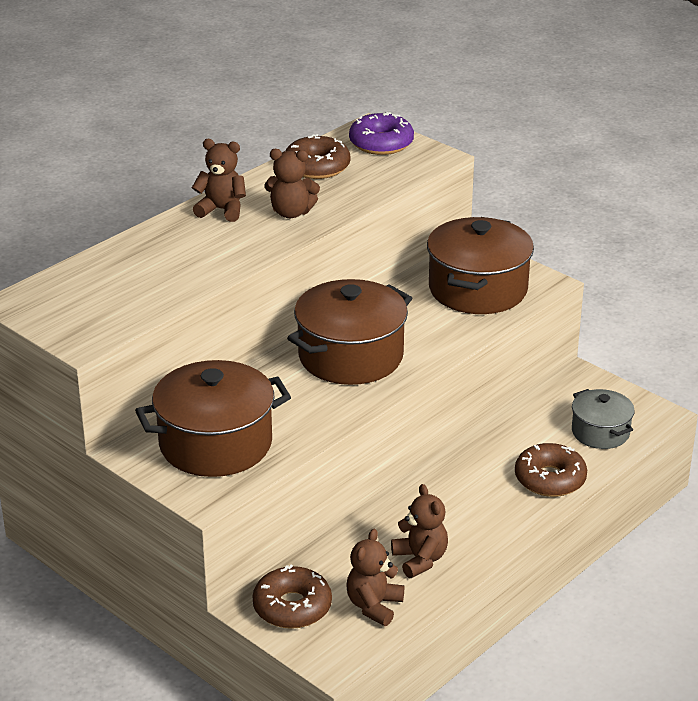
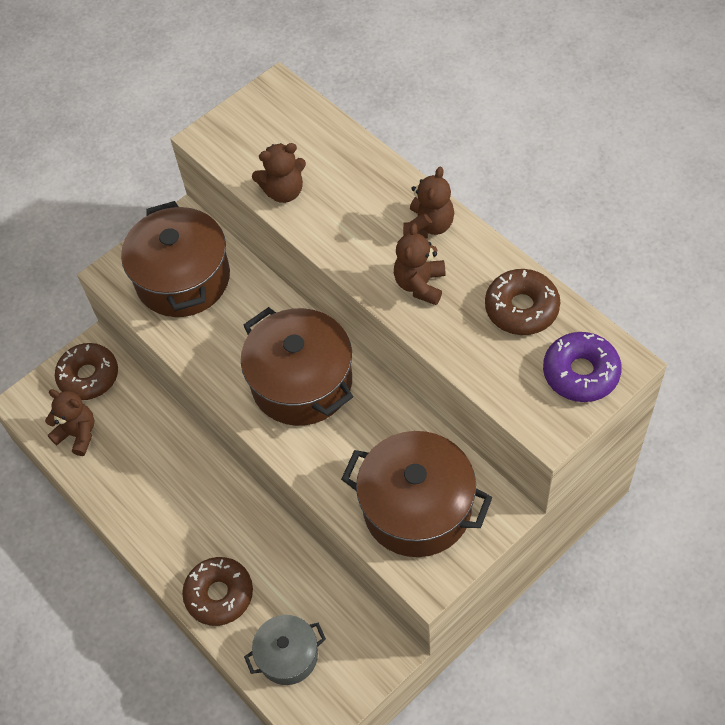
camera: 100 degrees right, 25 degrees up
brown teddy bear [391,484,448,578] -> brown teddy bear moved to [252,143,306,203]

